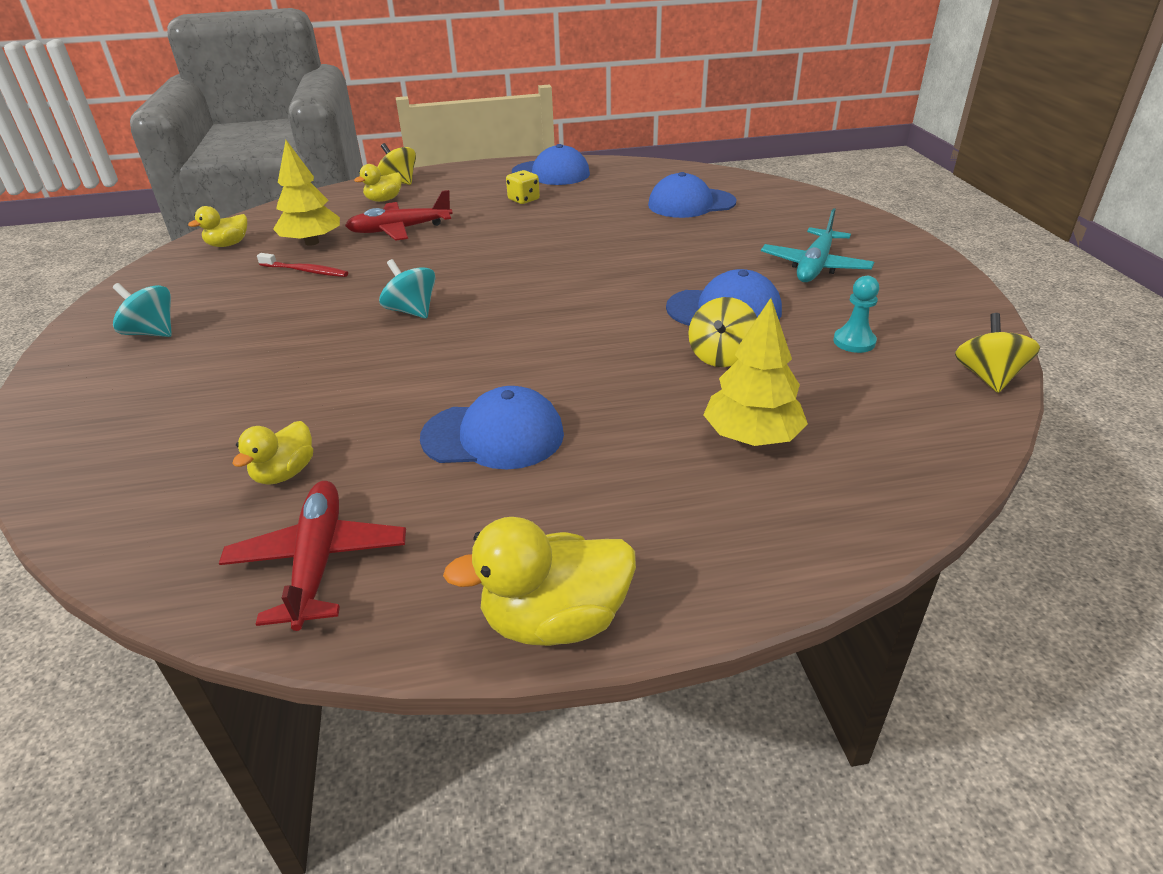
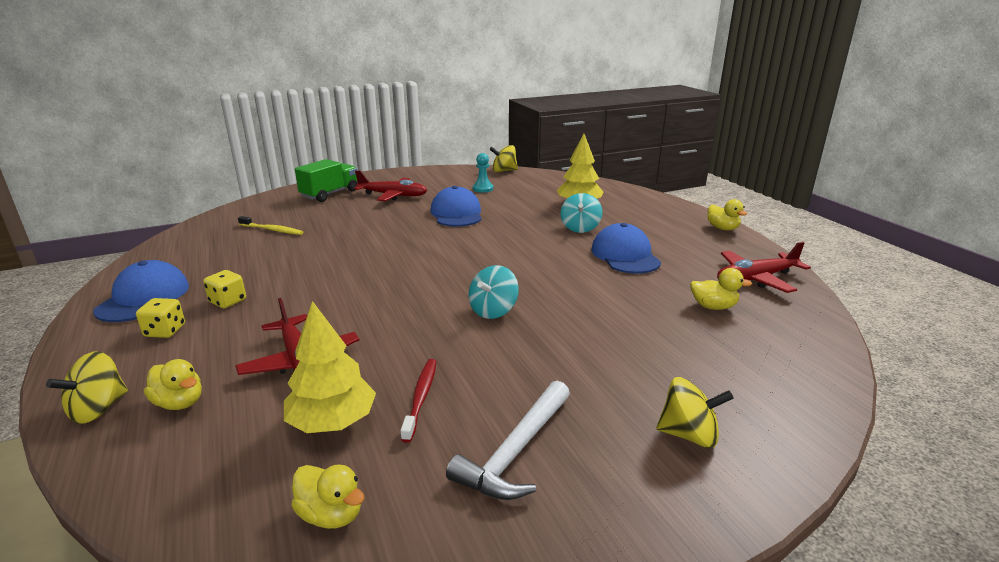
camera: 105 degrees left, 10 degrees down
turquoise spinning top [113,283,172,337] -> turquoise spinning top moved to [561,193,602,233]
yellow duck [443,517,636,646] -> yellow duck [707,199,747,231], size x0.61
blue cap [648,172,737,218] -> yellow toothbrush [238,216,303,235]
yellow spinning top [688,297,757,367] -> yellow spinning top moved to [657,377,734,448]
turquoise plane [761,208,874,282] -> red plane [354,170,427,201]
none -> yellow dice [136,298,185,338]
none -> green truck [295,159,358,202]
none -> white hammer [446,381,570,500]

